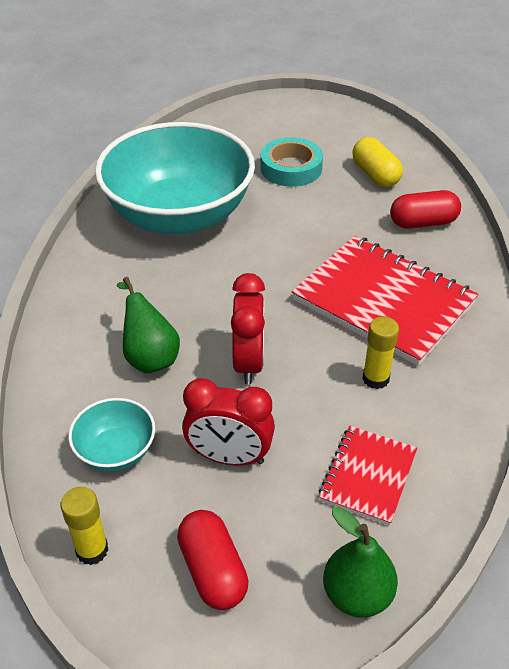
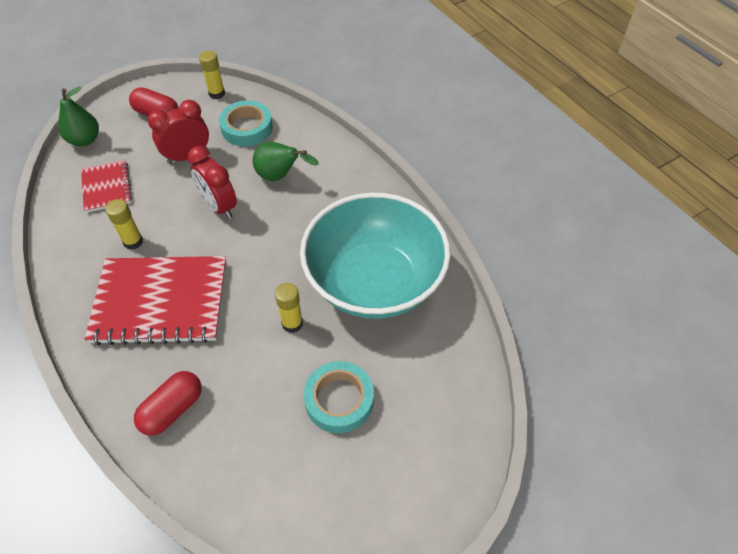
camera: 140 degrees right, 10 degrees up
turquoise bowl [68,398,155,471] -> turquoise tape [219,101,273,146]
yellow capsule [352,137,403,187] -> none
none -> yellow glue stick [275,283,303,333]

